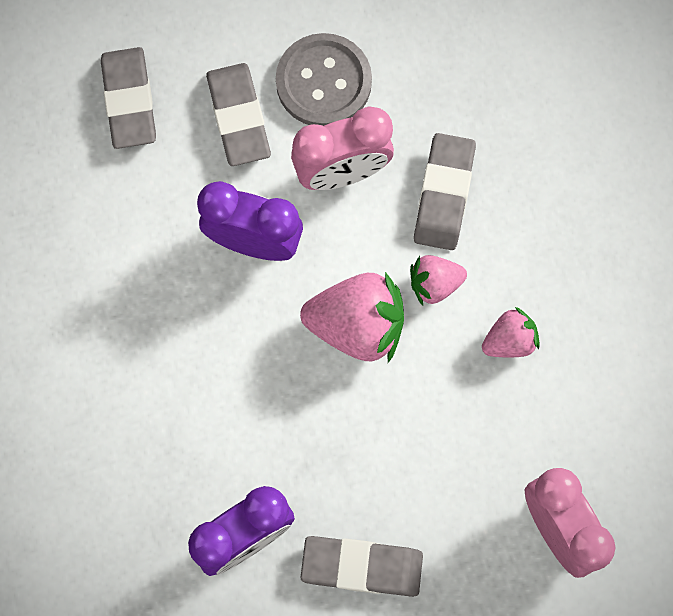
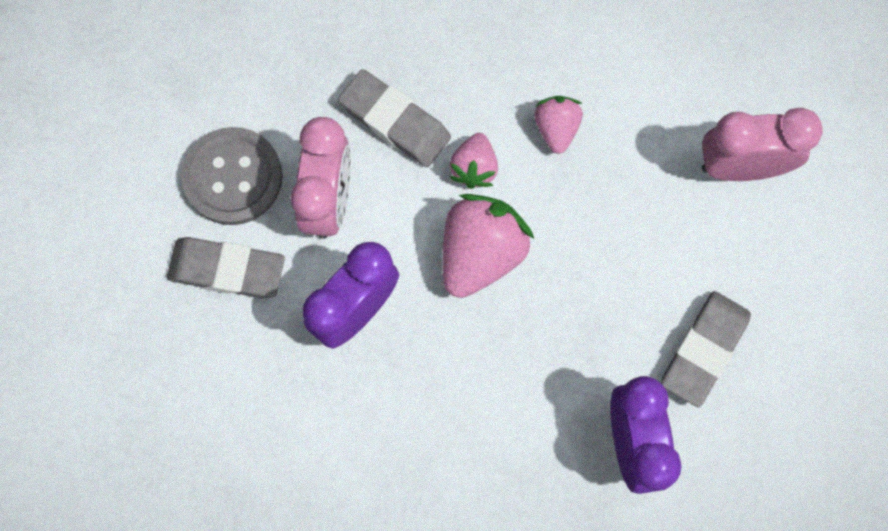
camera: 65 degrees left, 0 degrees up
grey eraser [101,47,156,149] -> none

